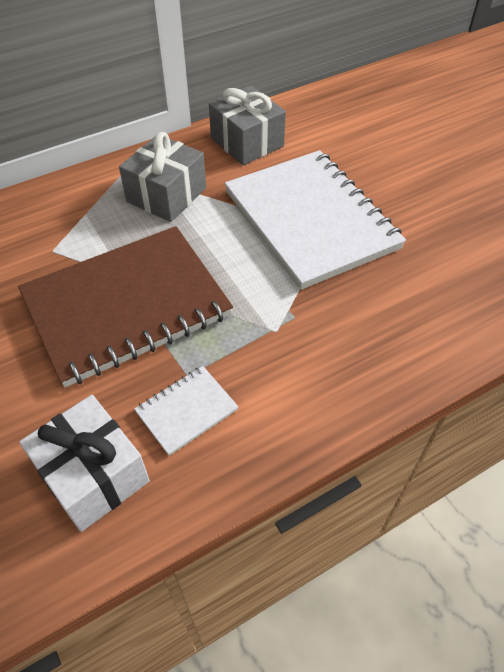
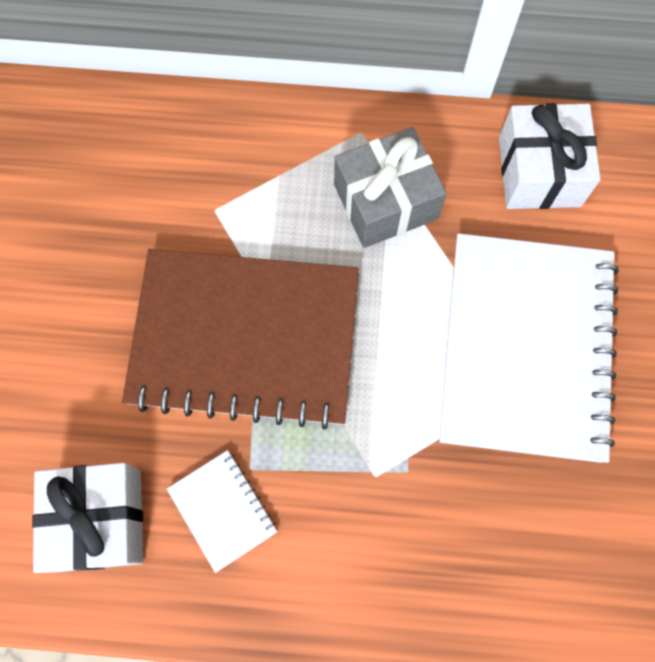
camera: 35 degrees right, 20 degrees up
white notebook [134,366,239,456] -> white notebook turned 60 degrees clockwise [167,450,277,573]
grey gift [209,85,286,166] -> white gift [499,103,601,209]

